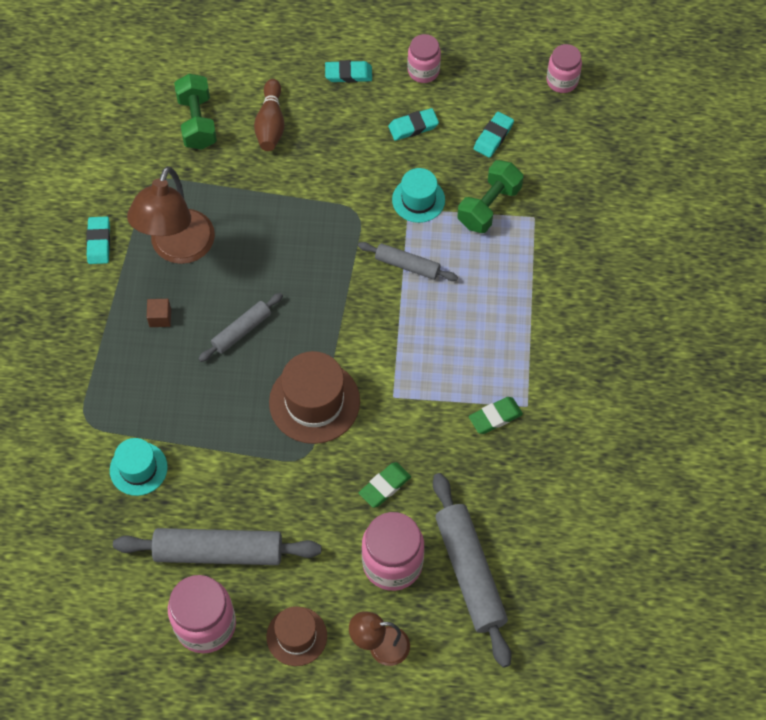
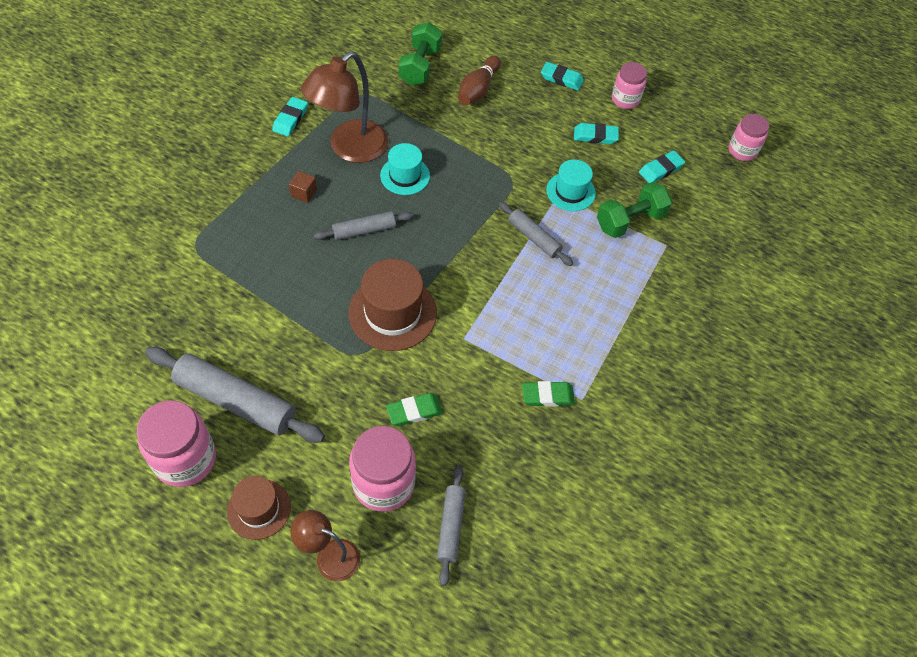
camera: 20 degrees right, 5 degrees down
turquoise hat [110,438,168,496] -> turquoise hat moved to [380,143,430,195]
grey rolling pin [433,473,512,668] -> grey rolling pin [437,465,466,586], size x0.56

